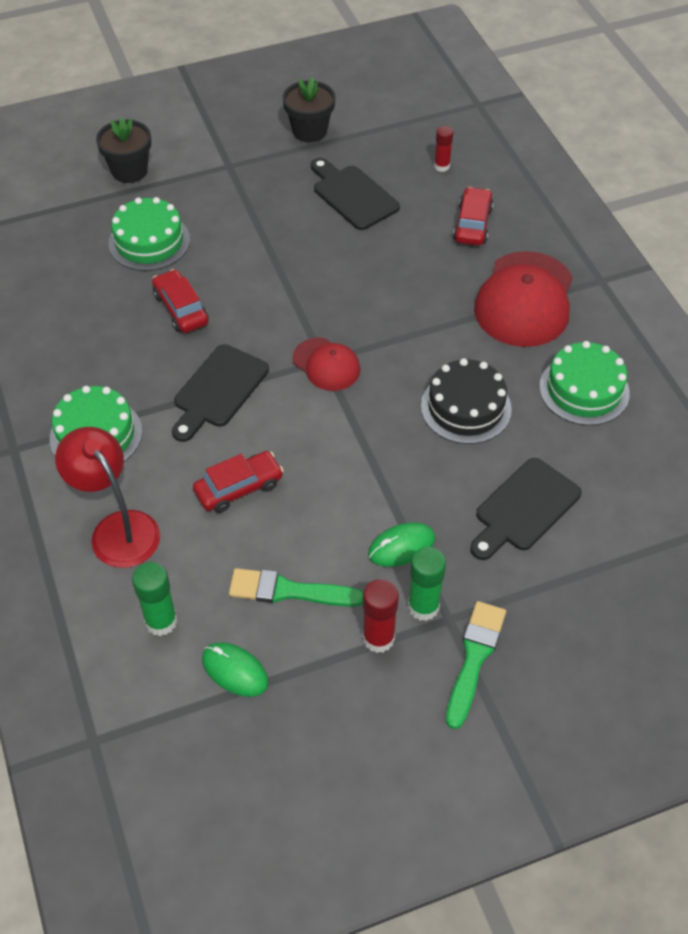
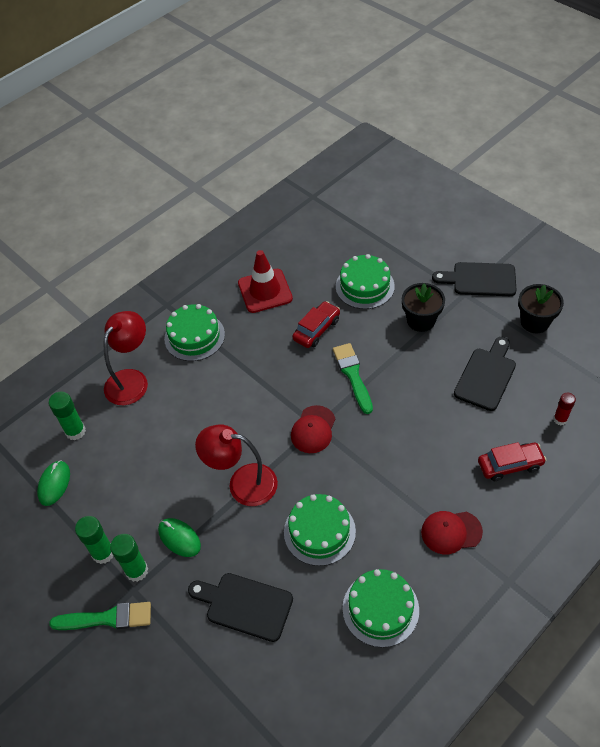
camera: 70 degrees right, 0 degrees up
black flower pot [96,117,151,183] -> black flower pot moved to [402,283,445,332]
black cutting board [172,344,269,442] -> black cutting board moved to [432,262,516,296]
red car [193,451,284,513] -> none
green brush [229,568,363,607] -> green brush moved to [333,343,373,414]
red glue stick [363,579,399,653] -> green glue stick [75,516,113,564]
black cake [421,358,512,444] -> green cake [284,494,356,566]
red cap [474,251,573,347] -> red cap [421,511,483,554], size x0.55
none -> red lamp [195,424,278,506]
none -> red traffic cone [238,250,293,313]

